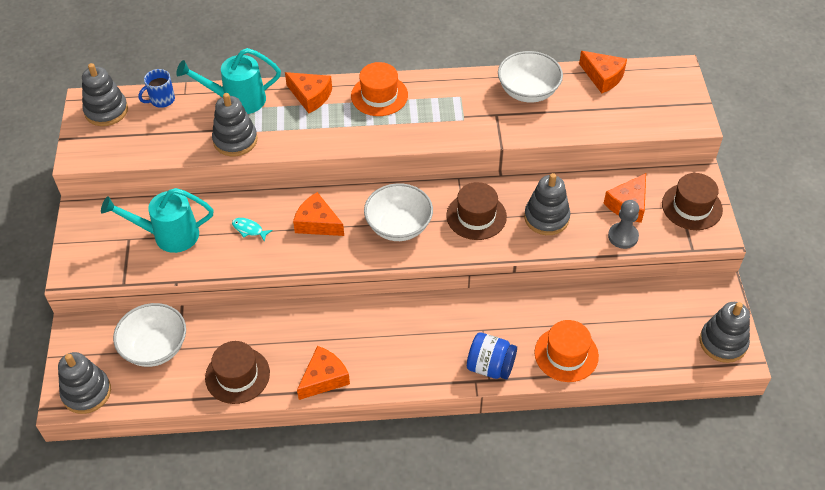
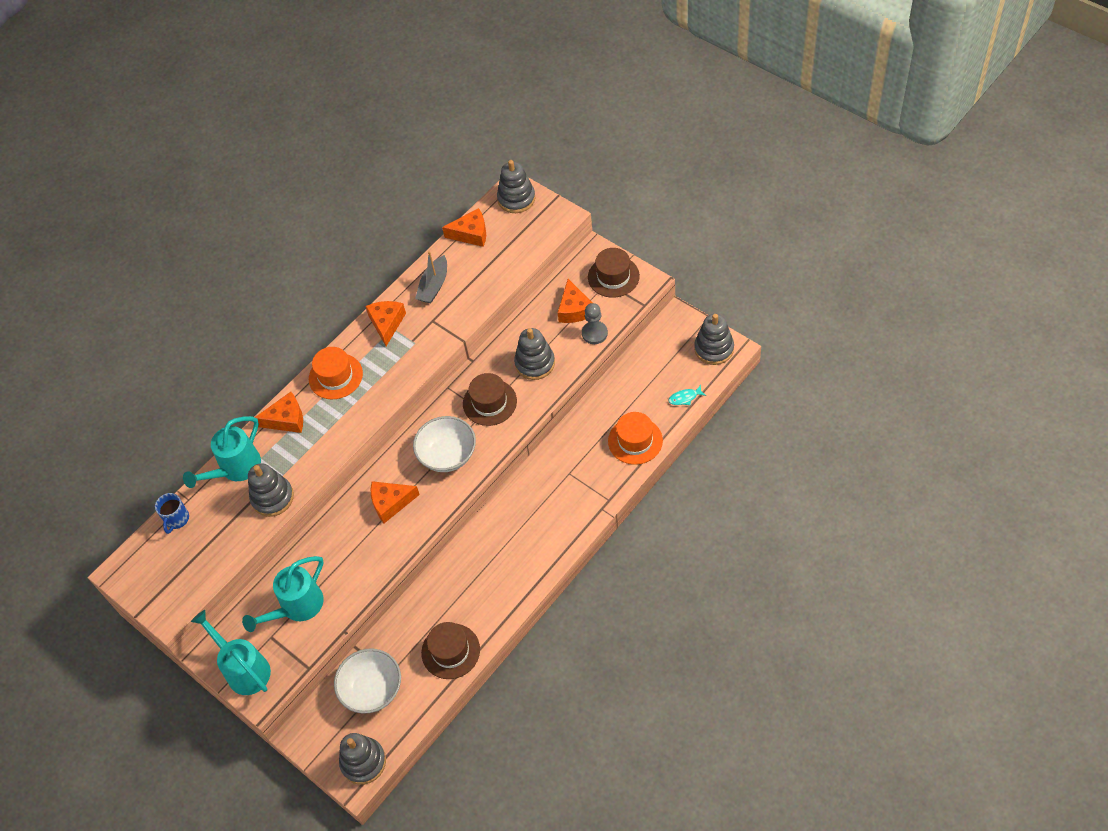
camera: 40 degrees left, 5 degrees up
grey stacking toy [82,63,128,126] -> grey stacking toy moved to [497,160,535,213]
turquoise fish [232,218,273,241] -> turquoise fish moved to [669,385,706,405]
orange cheese [297,346,350,400] -> orange cheese moved to [365,301,406,346]
blue jar [467,332,517,380] -> none
white bowl [498,51,563,103] -> grey boat [415,251,447,304]
none -> turquoise watering can [191,610,271,695]

